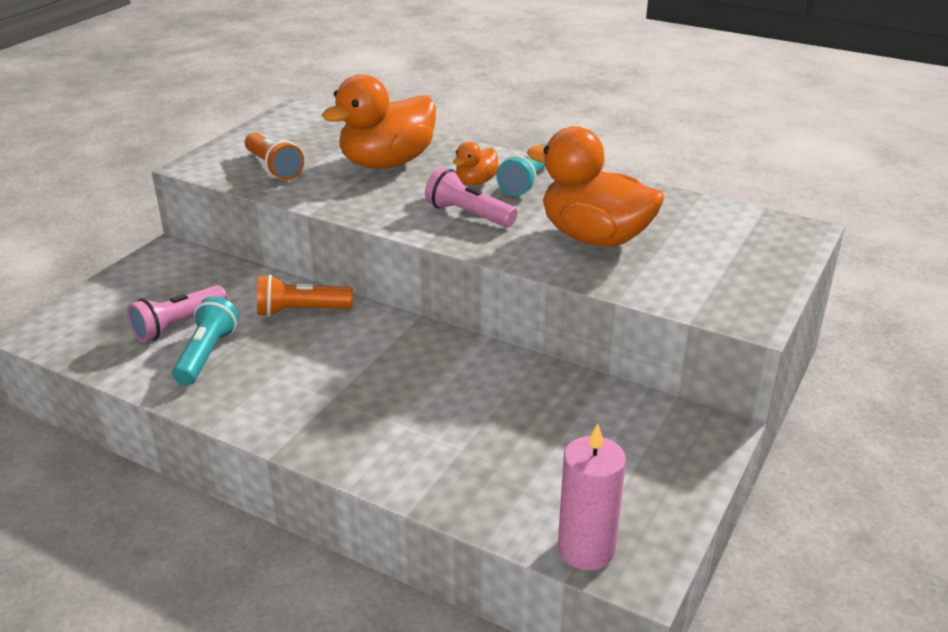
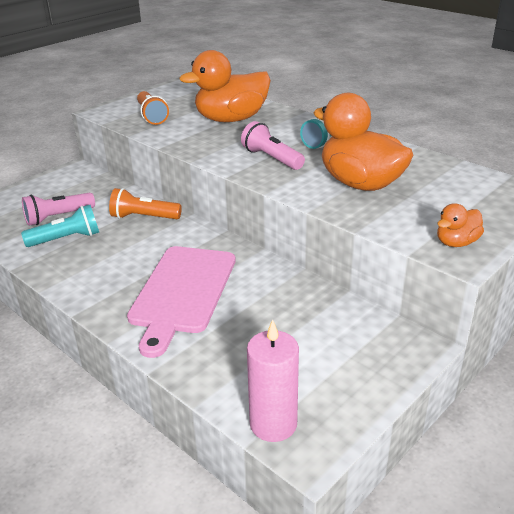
camera: 15 degrees right, 0 degrees up
turquoise flashlight [172,296,239,385] -> turquoise flashlight turned 45 degrees clockwise [21,205,99,247]
orange duck [453,142,499,185] -> orange duck moved to [437,203,484,247]
none -> pink cutting board [127,246,236,358]

